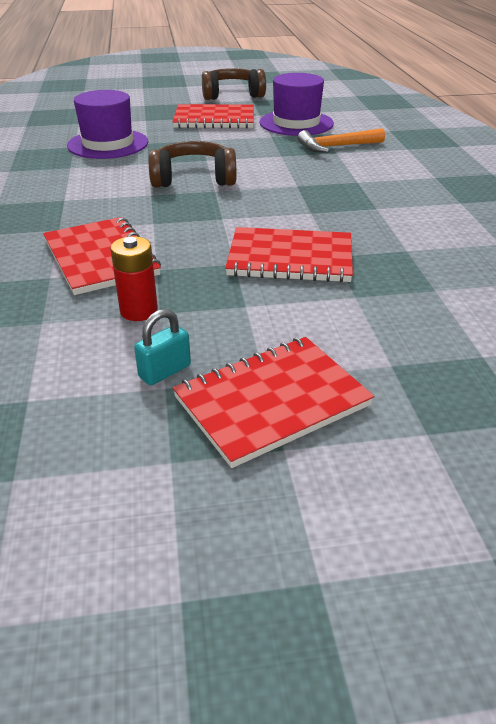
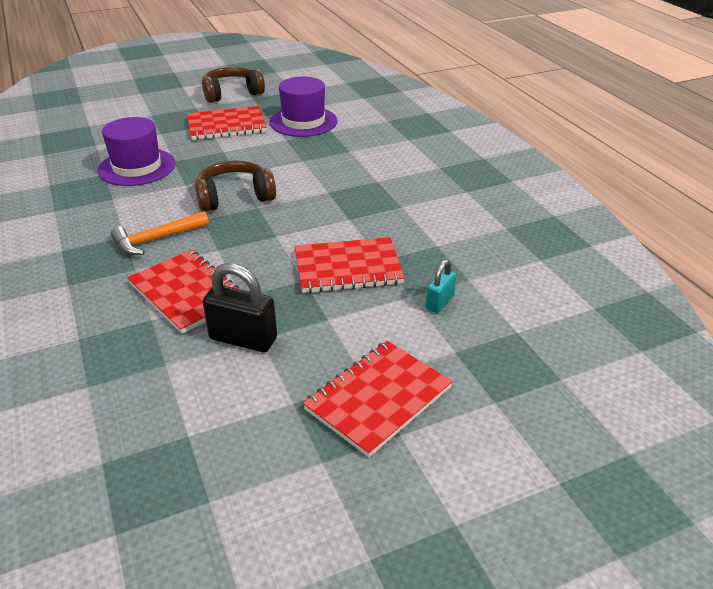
camera: 15 degrees left, 0 degrees up
red battery [110,236,158,321] -> black padlock [203,263,277,352]
turquoise padlock [134,309,191,385] -> turquoise padlock moved to [426,260,457,313]
orange hammer [297,128,385,153] -> orange hammer moved to [111,211,209,255]

